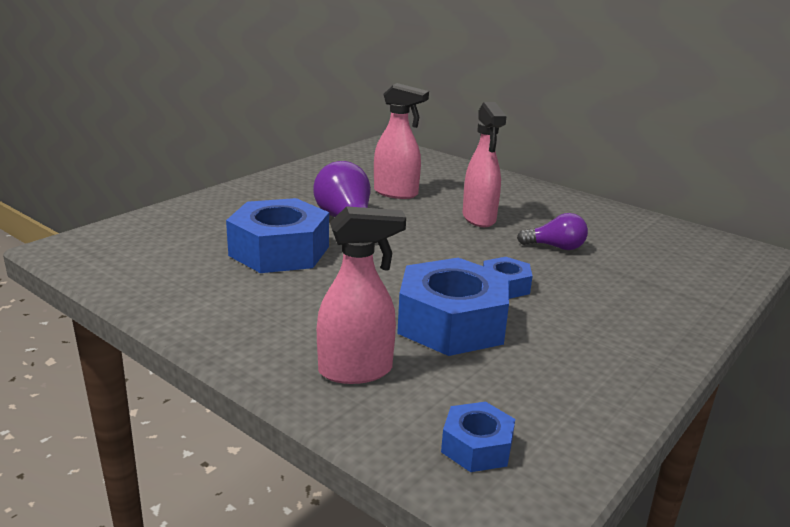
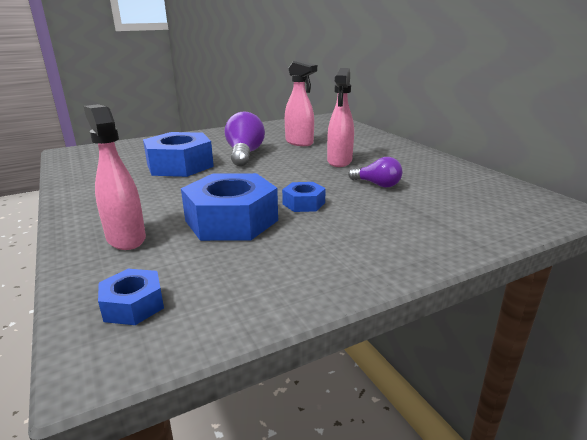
camera: 25 degrees right, 0 degrees up
pink spray bottle [317,206,406,384] -> pink spray bottle turned 135 degrees counterclockwise [84,104,146,250]

